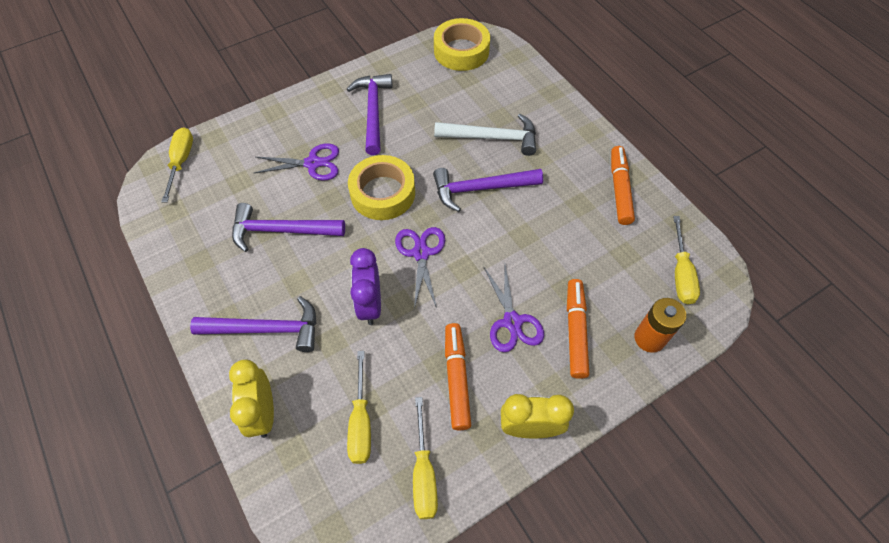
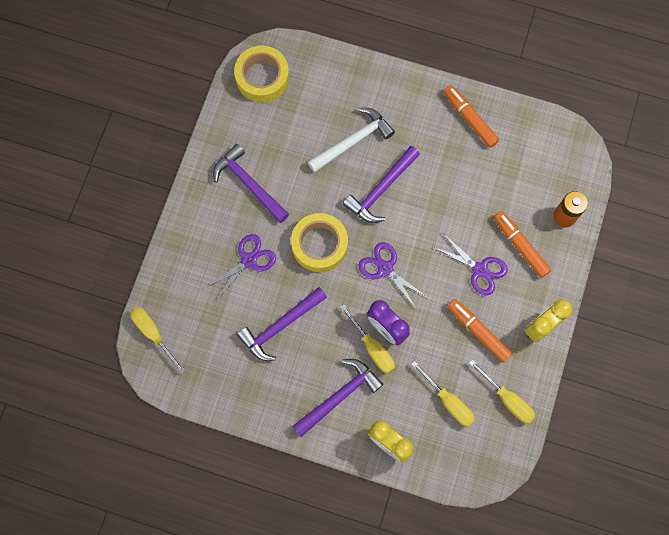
camera: 40 degrees left, 15 degrees up
yellow screwdriver [673,216,700,304] -> yellow screwdriver moved to [340,304,395,374]

